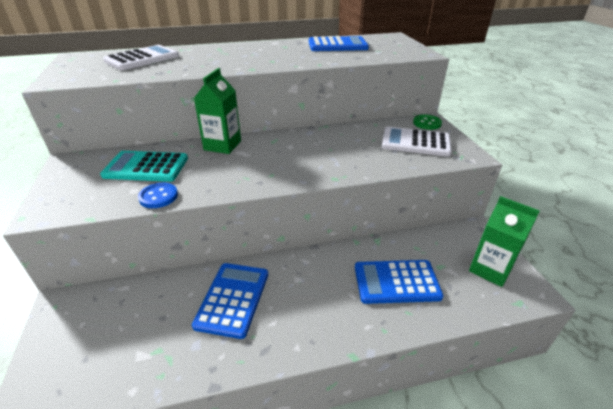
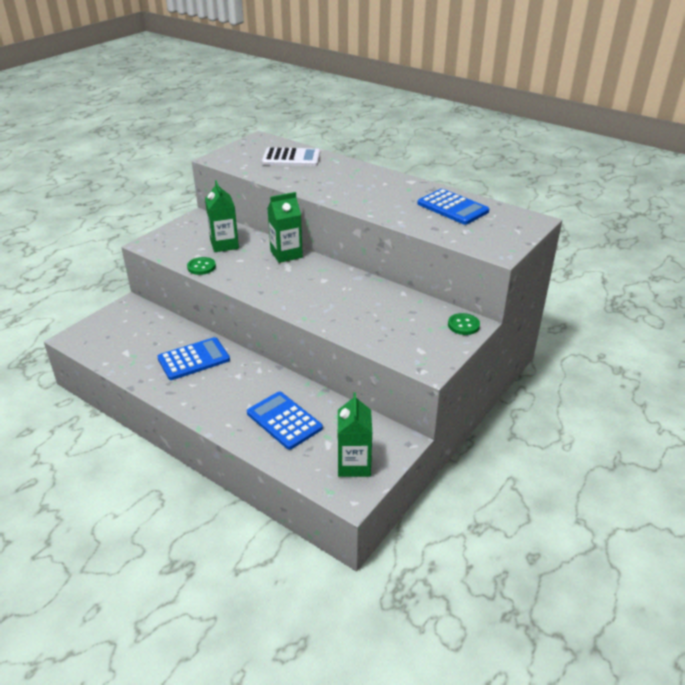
camera: 50 degrees right, 0 degrees up
turquoise calculator [100,151,188,182] -> green carton [205,180,239,252]
blue button [138,183,178,208] -> green button [187,257,216,275]
white calculator [382,127,452,157] -> none

